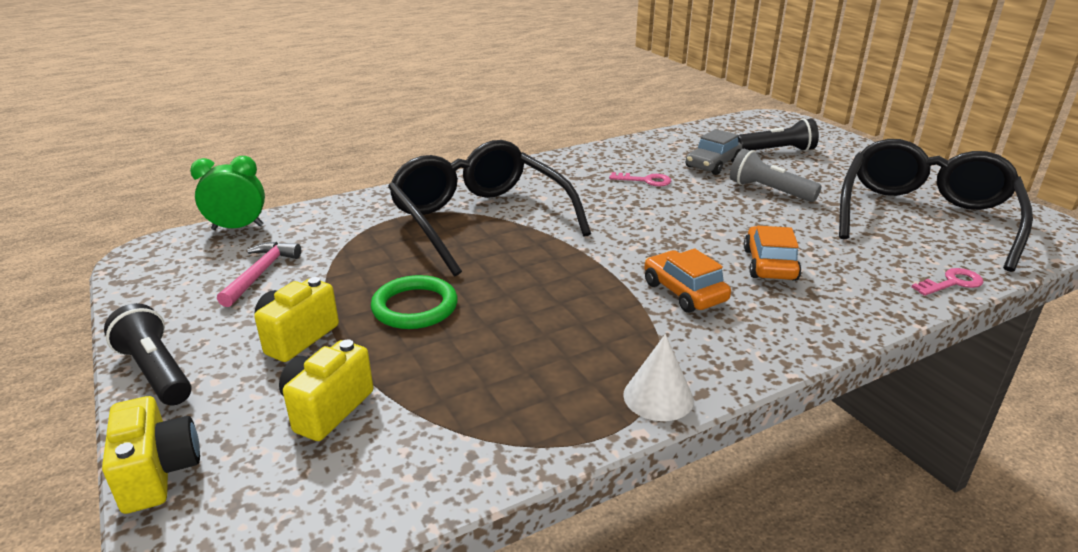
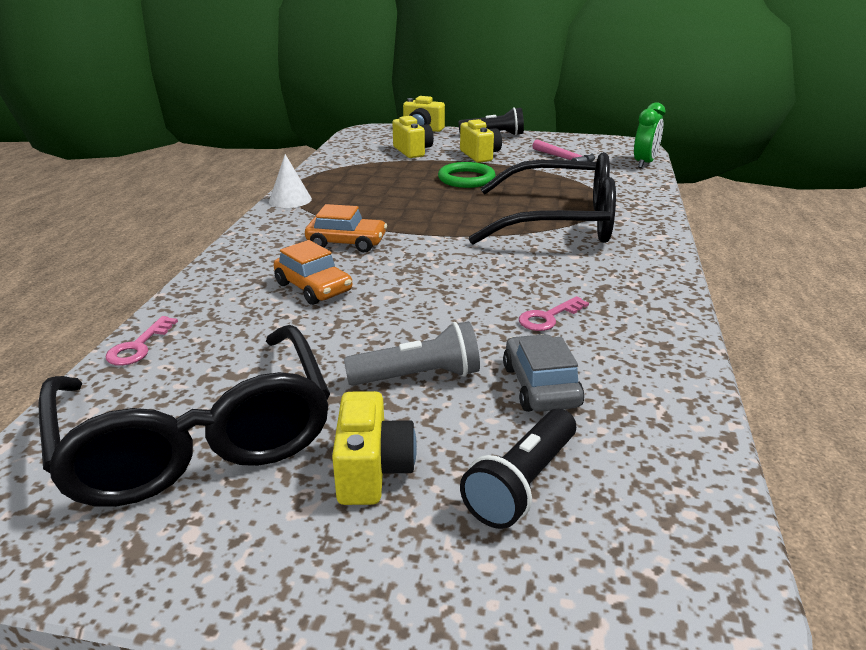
camera: 130 degrees right, 0 degrees up
none -> yellow camera [332,391,417,505]

